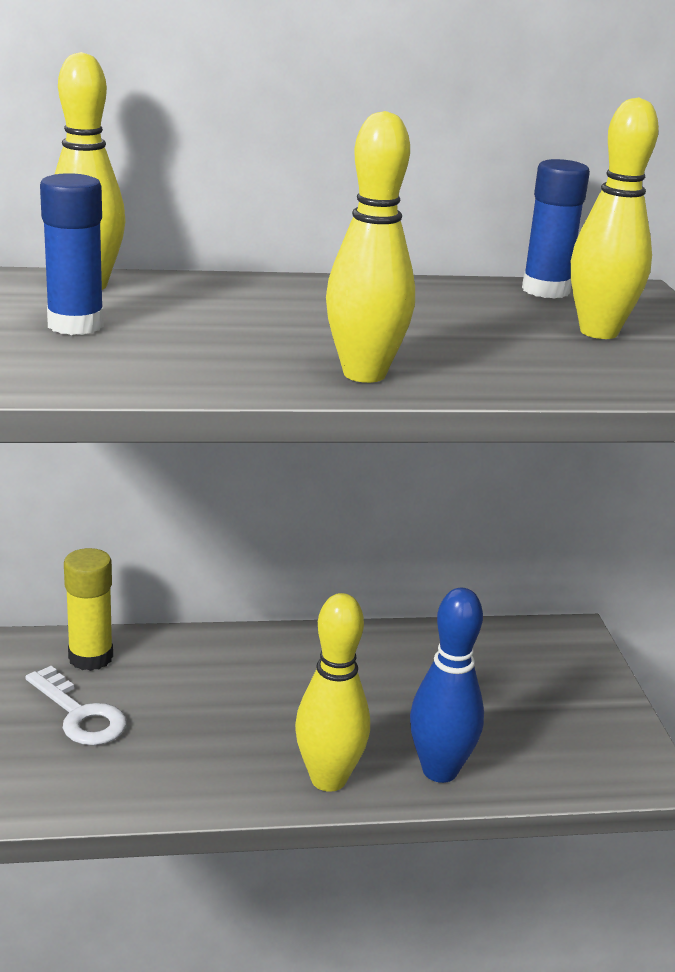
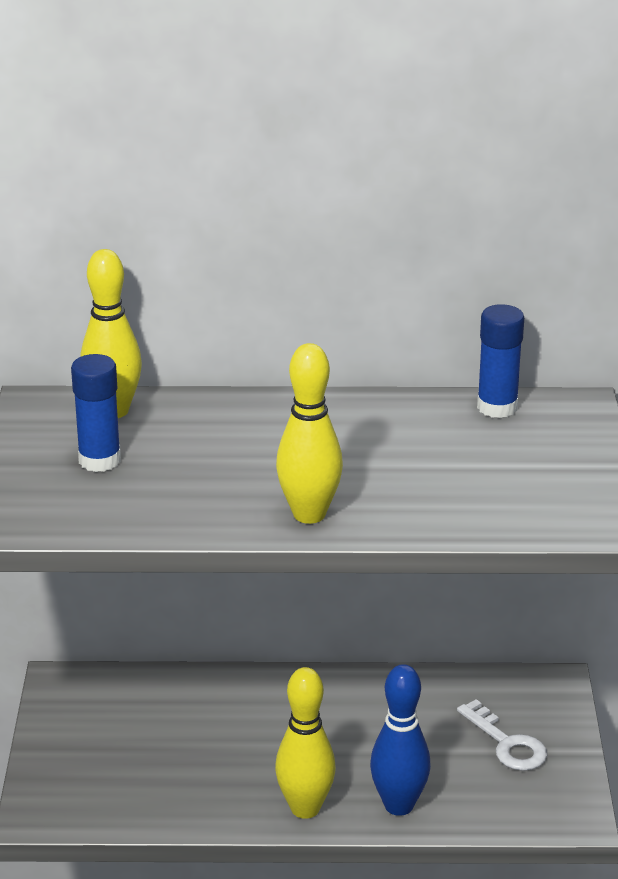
camera: 10 degrees right, 5 degrees up
white key [25,666,127,745] -> white key moved to [457,699,547,771]
yellow glue stick [64,548,113,671] -> none
yellow bowling pin [571,97,659,339] -> none

